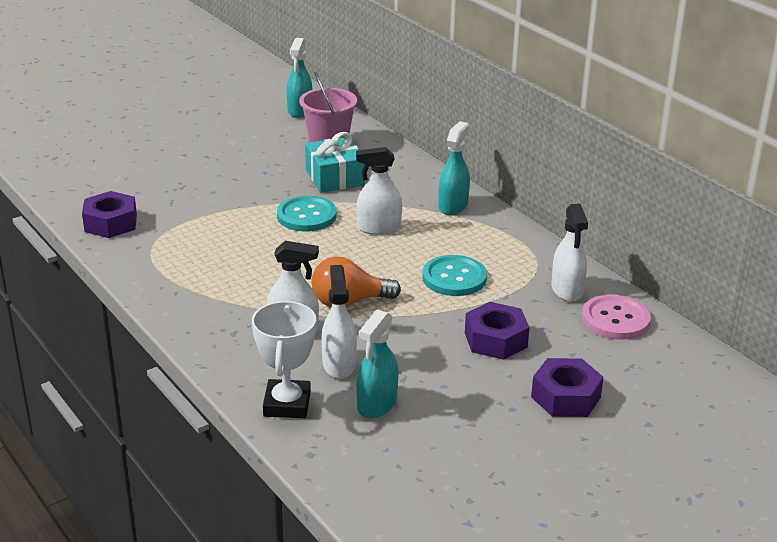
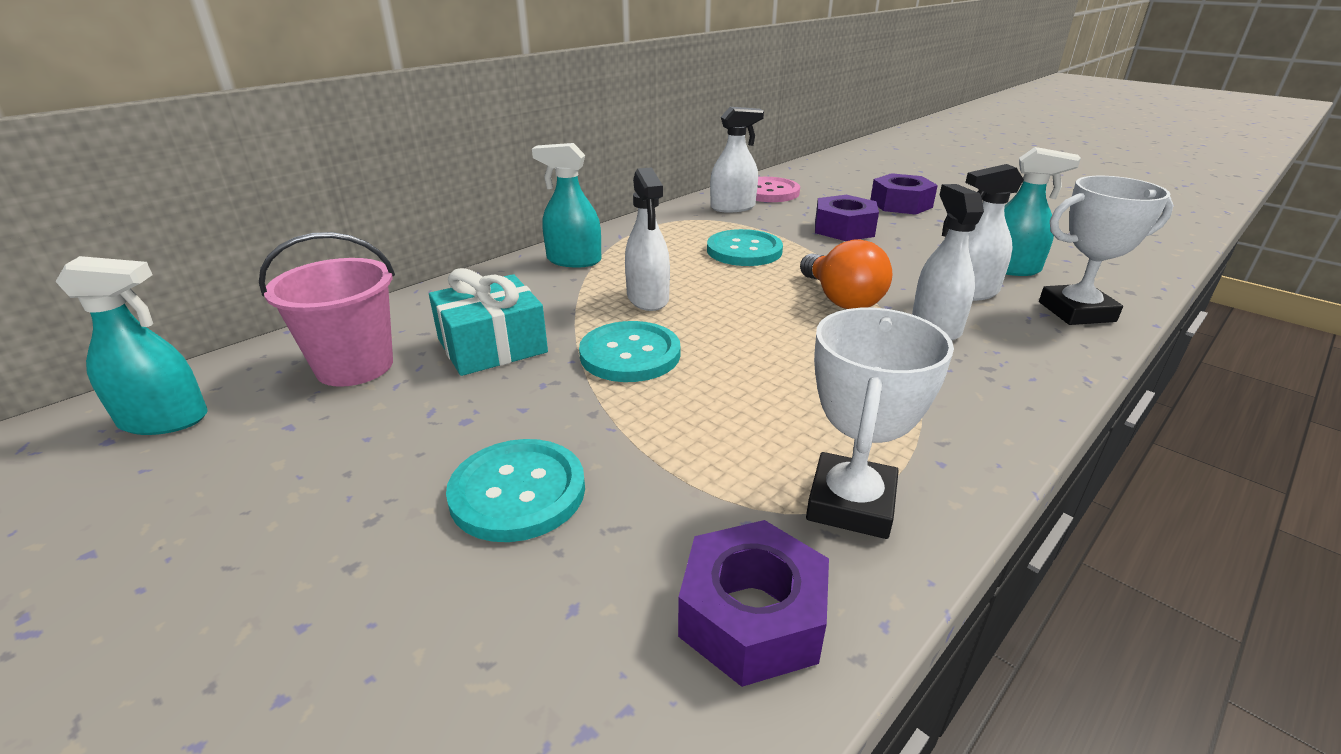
camera: 100 degrees left, 0 degrees up
none -> turquoise button [446,439,585,542]
none -> white trophy [806,308,954,539]

